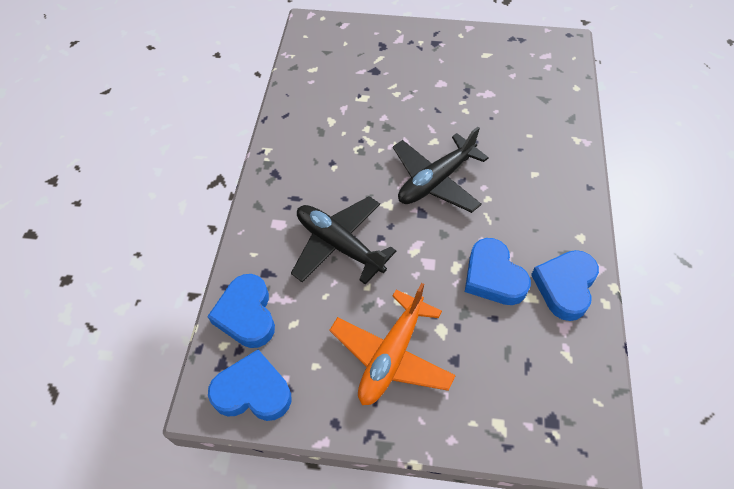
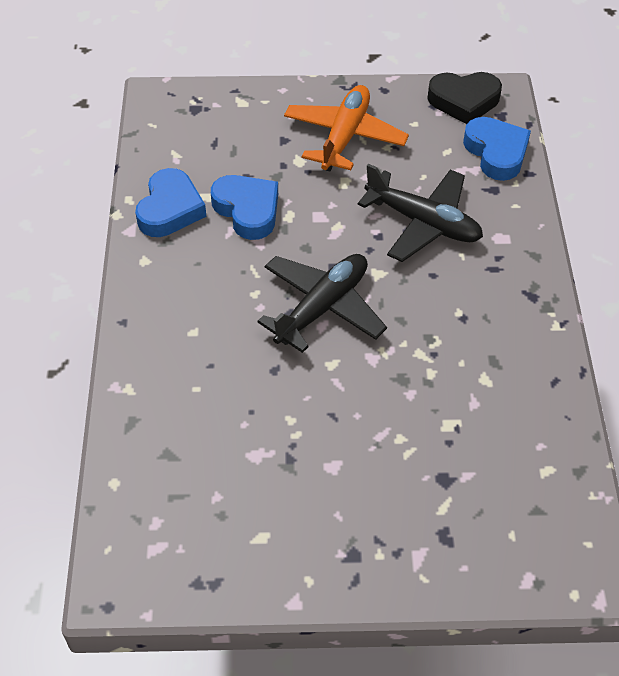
camera: 170 degrees right, 5 degrees down
blue heart [208,350,291,421] -> black heart [427,72,502,124]

